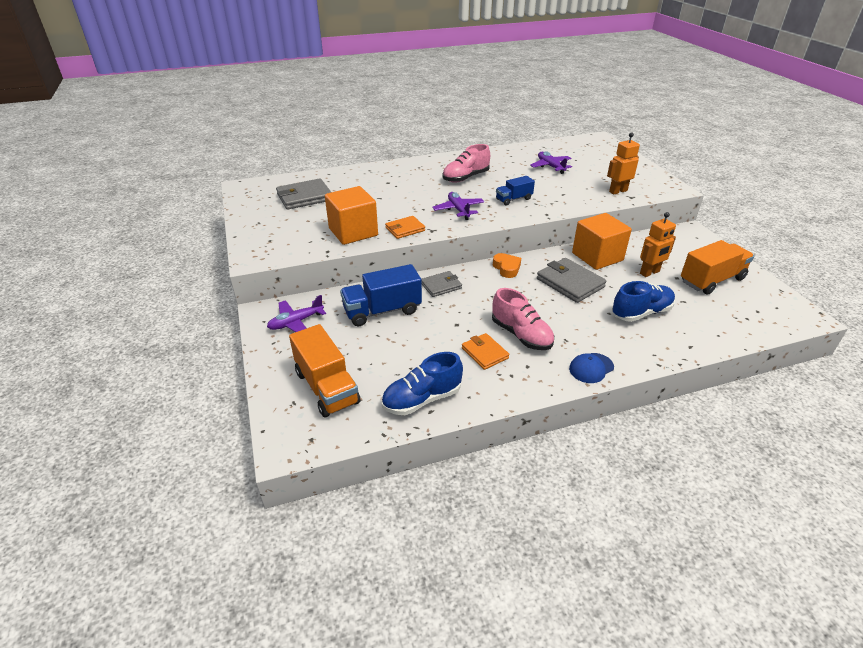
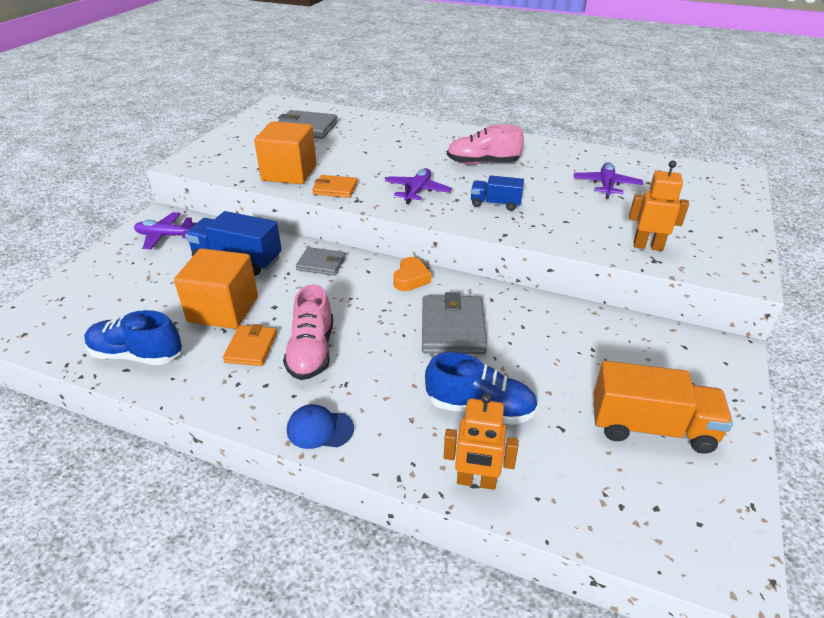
camera: 40 degrees right, 0 degrees up
orange truck [289,324,360,417] -> none
orange cube [572,213,632,270] -> orange cube moved to [174,248,258,329]
orange robot [640,212,676,277] -> orange robot moved to [444,393,519,490]

